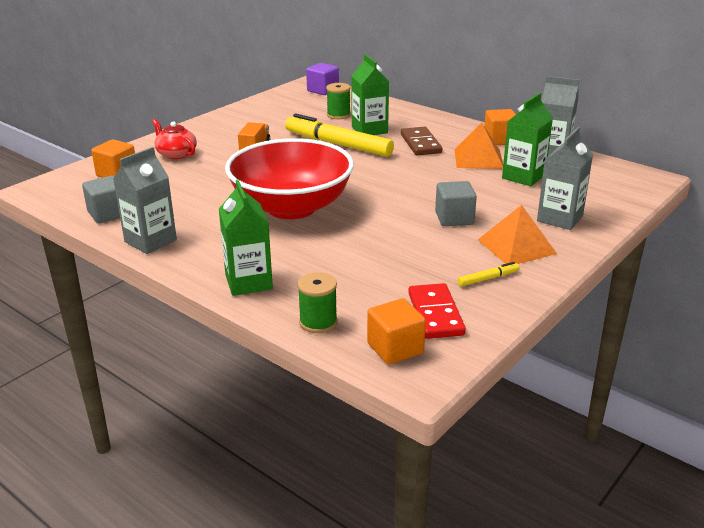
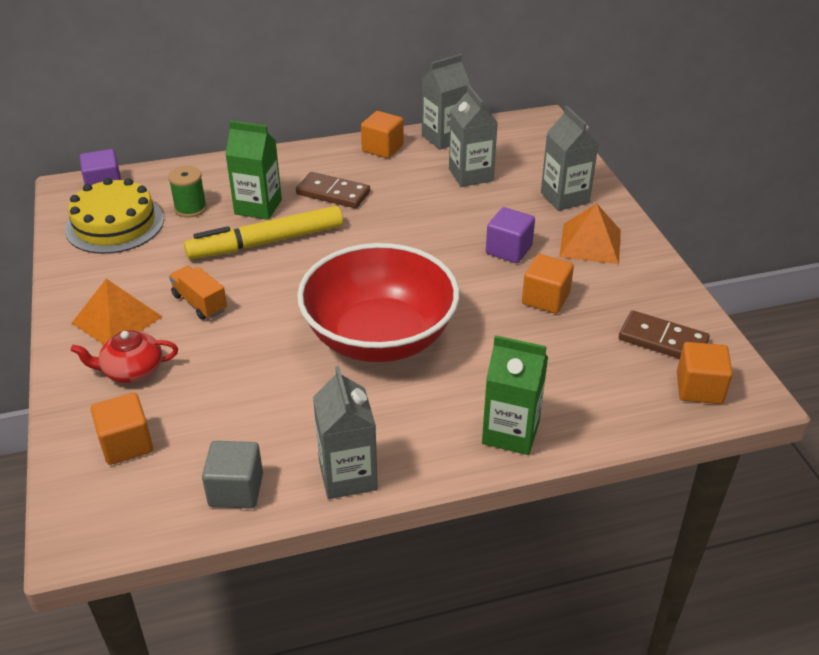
camera: 55 degrees left, 10 degrees up
green spool [297,272,338,333] -> none
red domino [408,283,466,339] -> brown domino [619,310,710,359]
grey cube [435,181,477,226] -> purple cube [486,207,535,263]
orange pyramid [455,123,503,169] -> orange pyramid moved to [72,279,163,345]
yellow marker [458,262,519,286] -> none
green carton [502,93,553,186] -> grey carton [449,85,498,187]
none -> yellow cake [65,178,164,254]
none -> orange cube [522,254,574,314]

